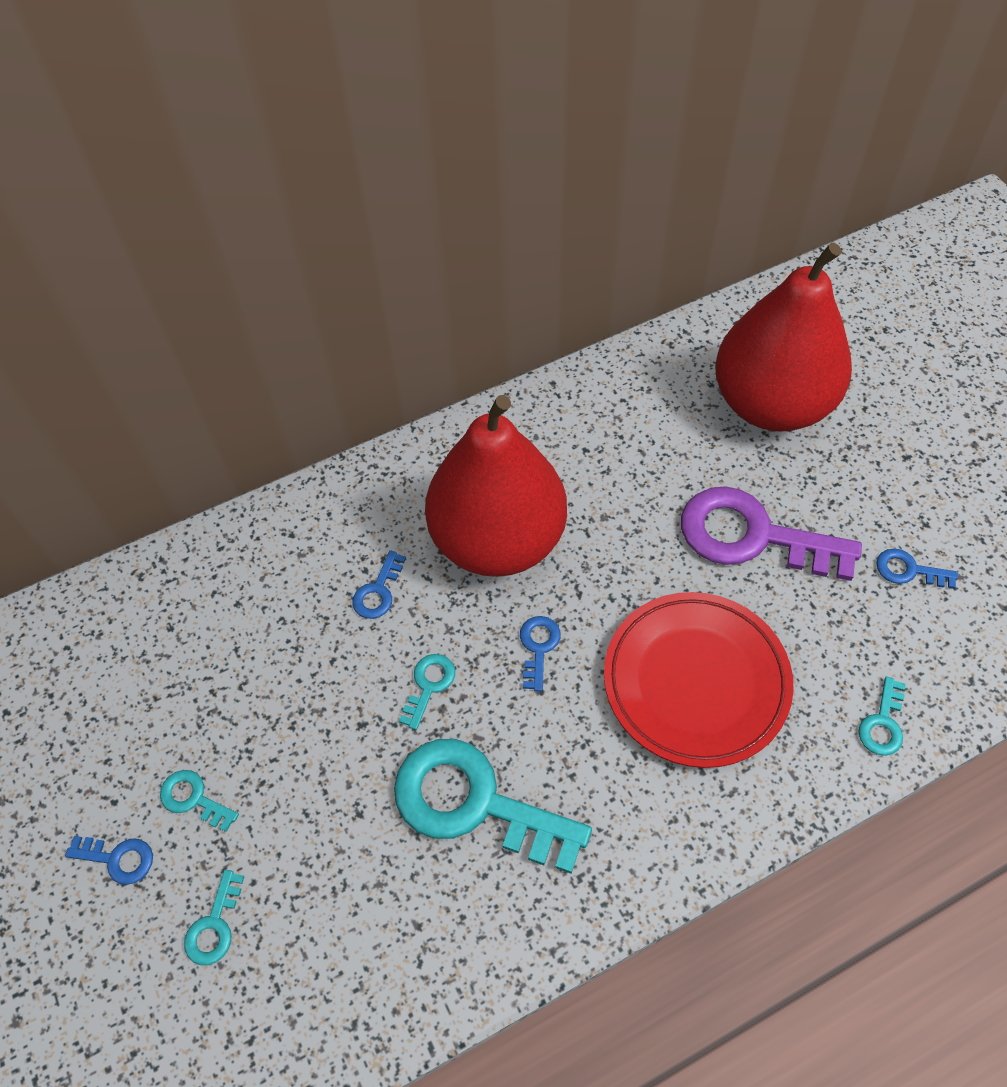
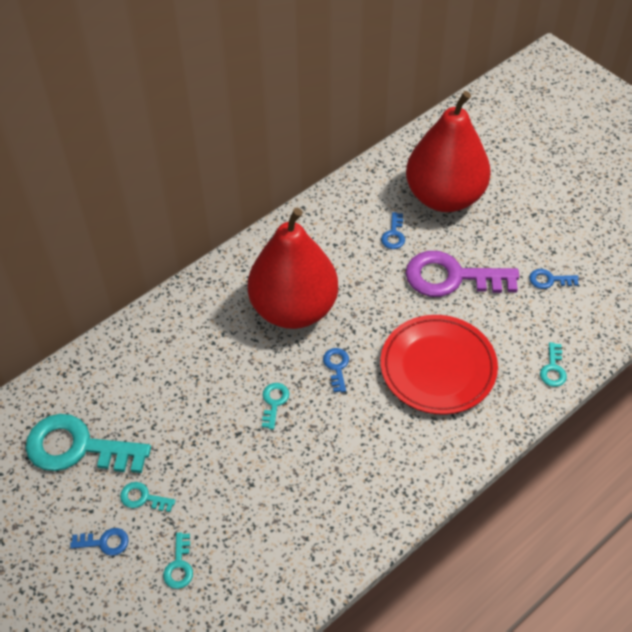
camera: 15 degrees left, 5 degrees down
blue key [352,550,406,619] -> blue key moved to [381,212,405,249]
turquoise key [394,739,592,874] -> turquoise key moved to [25,414,151,473]

